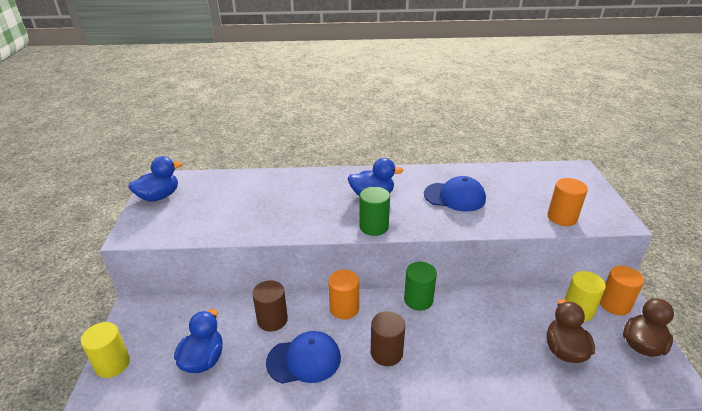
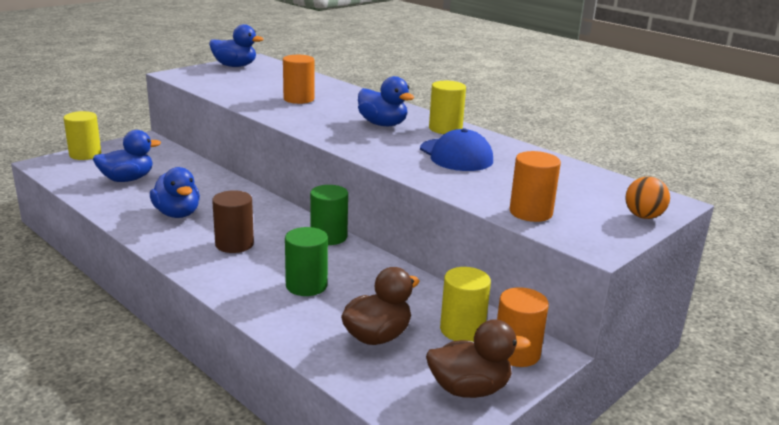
camera: 45 degrees right, 10 degrees down
brown cylinder [252,280,288,332] -> none
blue cap [266,331,341,384] -> blue duck [150,167,200,218]
orange cylinder [328,270,359,319] -> orange cylinder moved to [283,55,315,104]
green cylinder [360,187,390,236] -> green cylinder moved to [285,227,328,296]
none -> yellow cylinder [429,81,466,134]
none -> orange ball [625,177,670,219]

